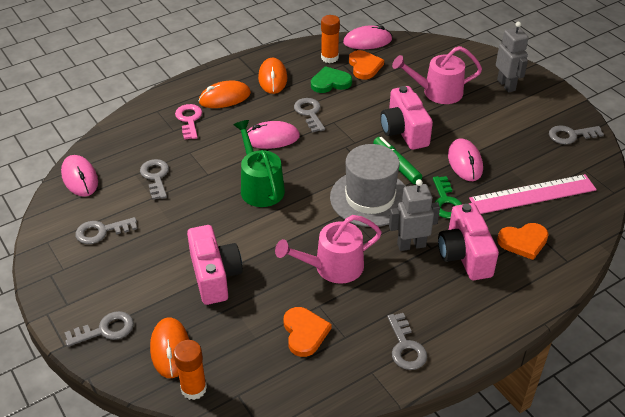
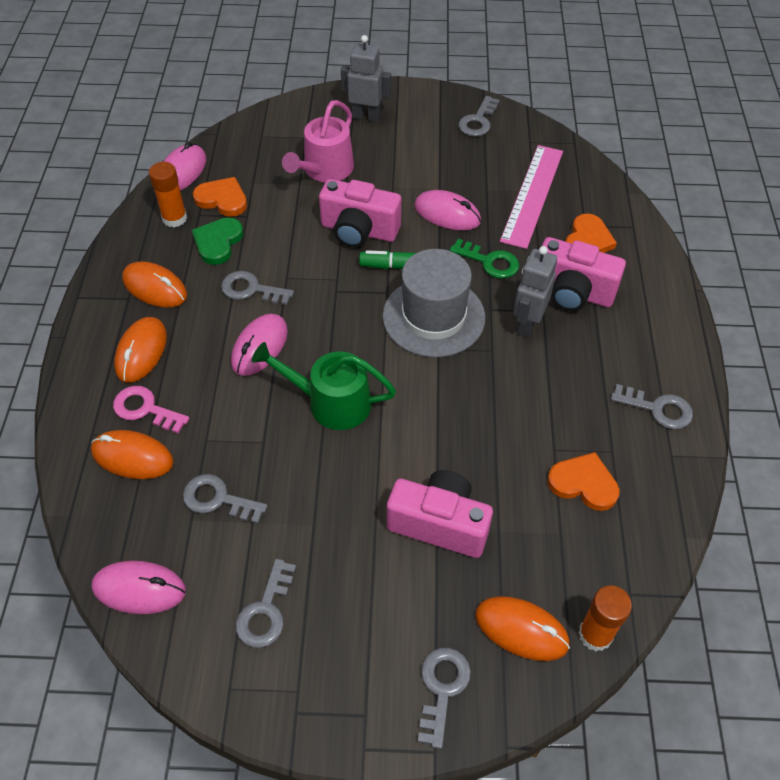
camera: 55 degrees left, 10 degrees up
pink watering can [275,215,382,284] -> none
none -> orange mouse [91,430,174,479]

